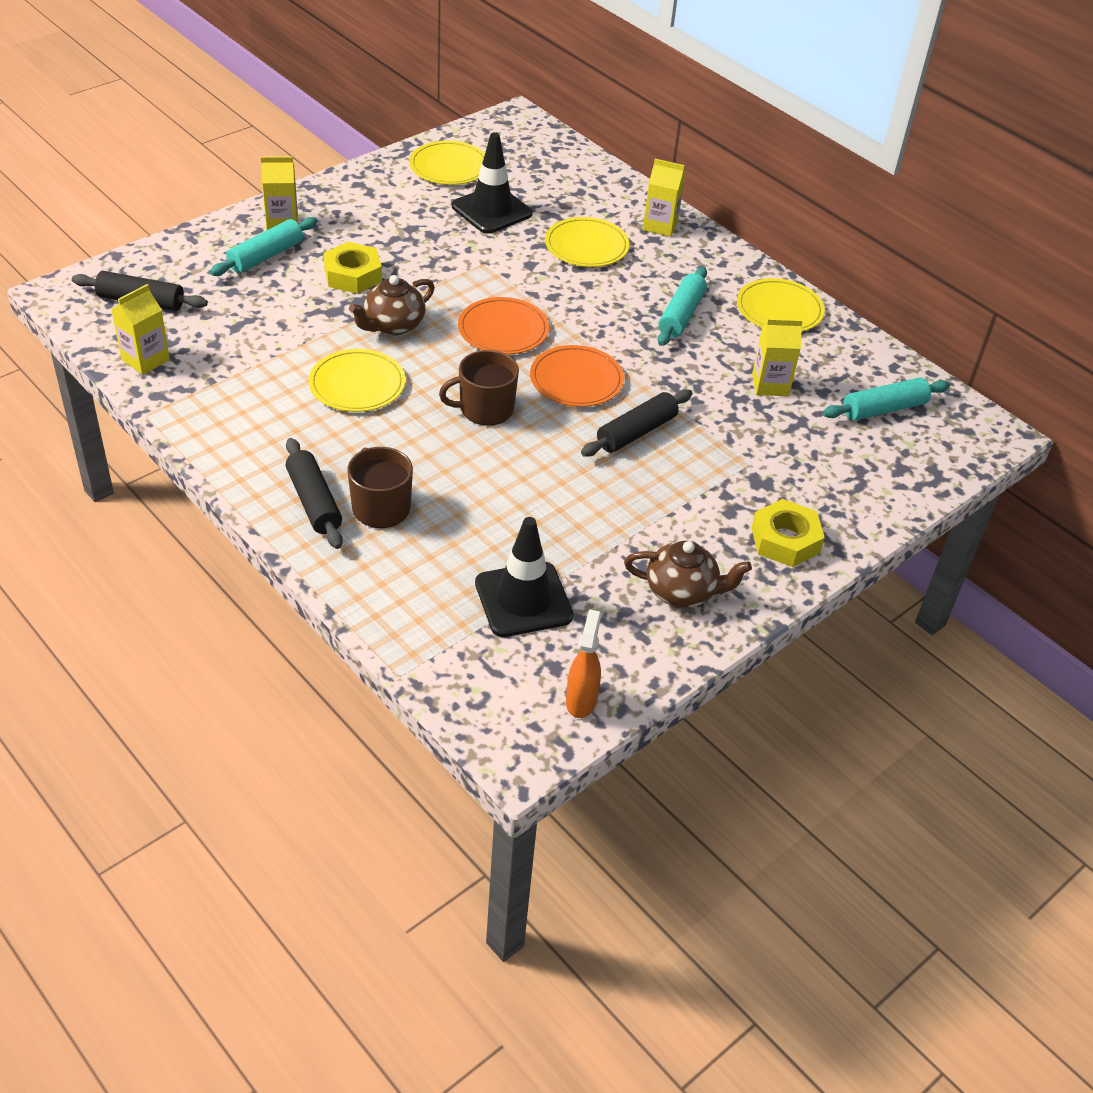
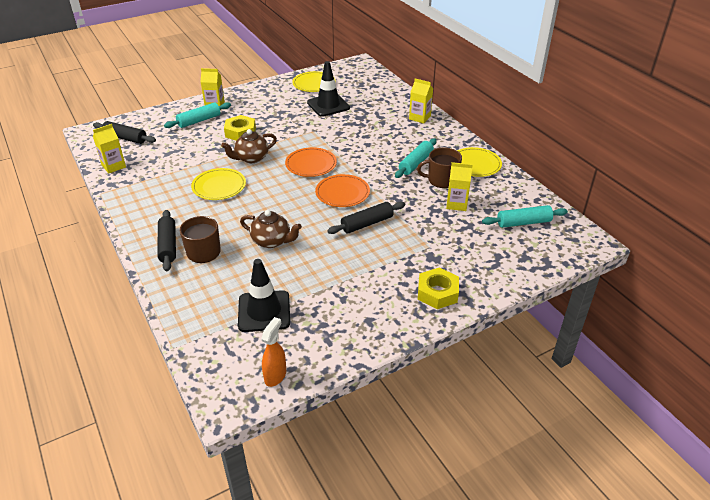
camera: 15 degrees right, 5 degrees down
brown mug [439,350,519,426] -> brown mug moved to [417,148,462,188]
yellow plate [545,217,630,267] -> none
brown teapot [624,541,752,608] -> brown teapot moved to [240,210,302,248]

